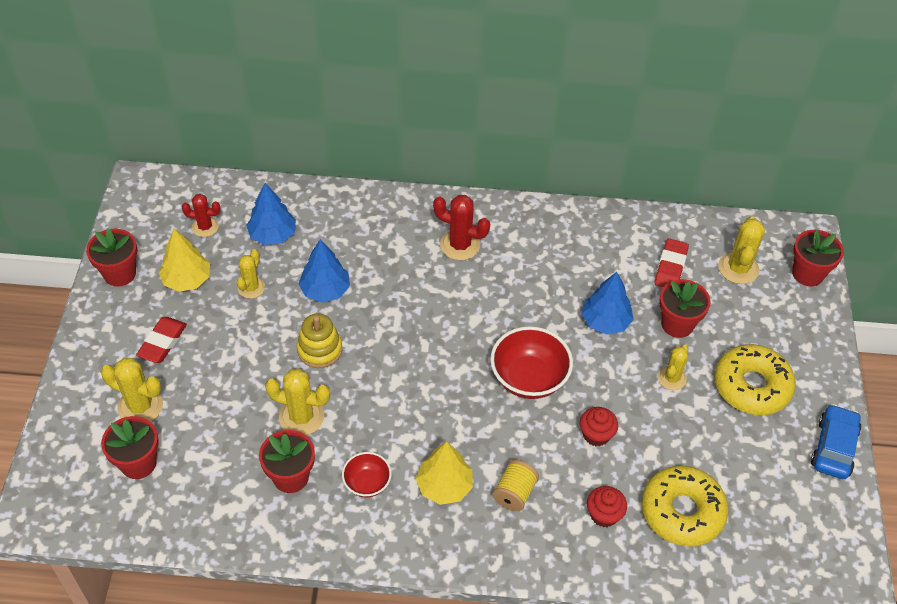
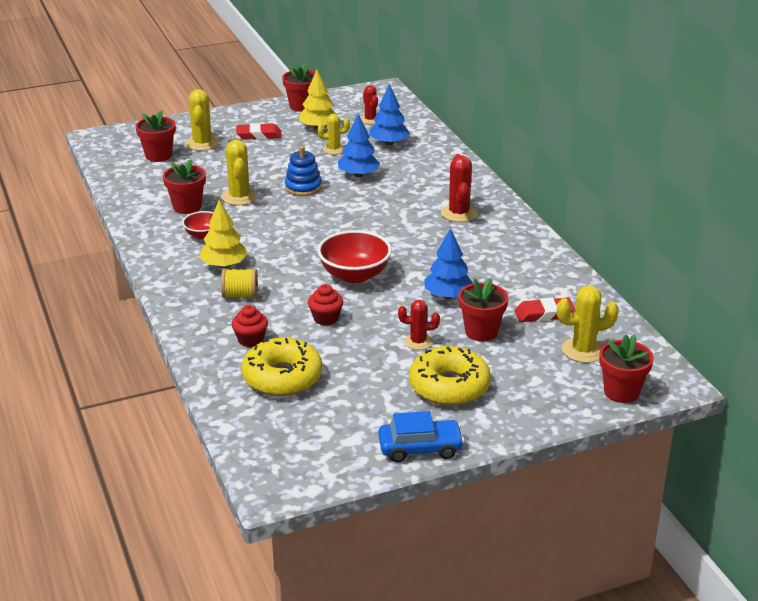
camera: 65 degrees right, 20 degrees down
yellow stacking toy [297,314,342,368] -> blue stacking toy [285,146,322,196]
yellow cactus [658,345,689,390] -> red cactus [398,300,440,350]

